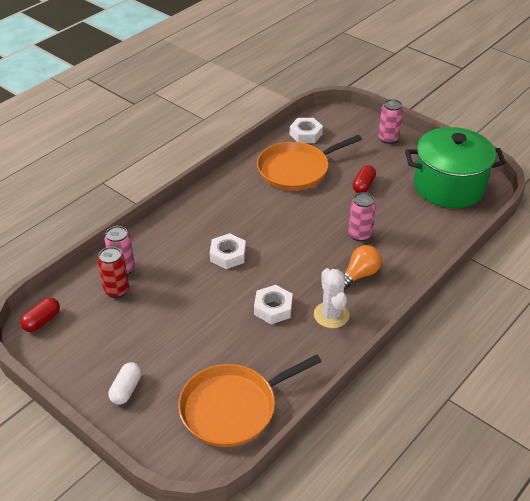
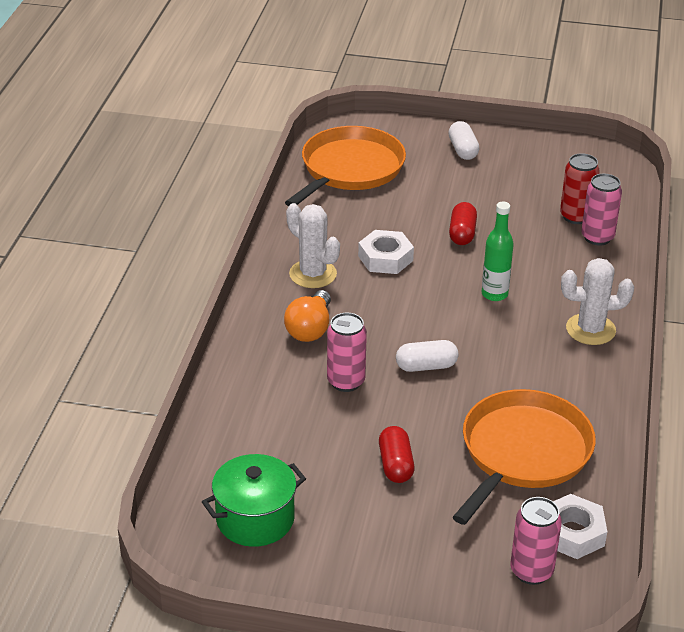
camera: 150 degrees right, 5 degrees down
red capsule [20,297,60,332] -> red capsule moved to [449,202,477,245]
white nut [210,233,246,269] -> green bottle [482,202,514,301]
pink can [378,99,403,144] -> pink can moved to [510,497,562,585]
green pot [405,127,506,208] -> green pot [202,454,306,547], size x0.58
none -> white capsule [396,340,458,372]
none -> white cactus [561,258,634,345]

